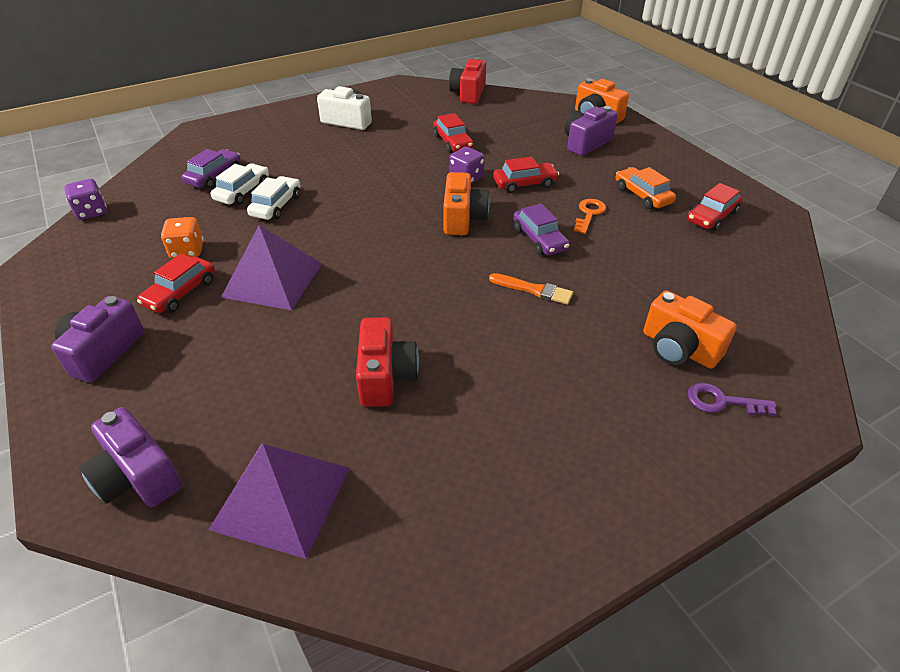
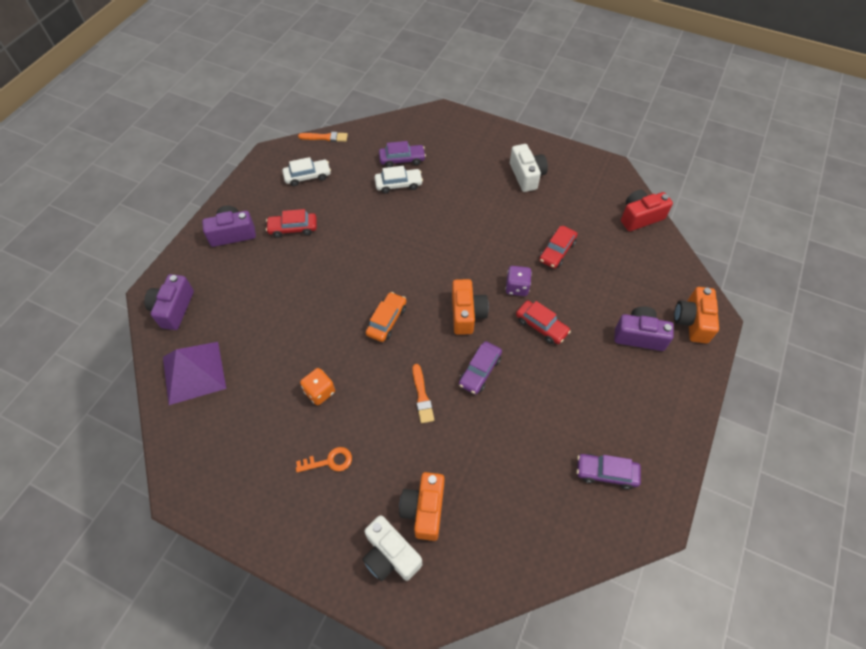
camera: 55 degrees right, 15 degrees up
purple dice [64,179,107,220] -> orange brush [298,132,348,142]
orange dice [161,217,204,259] -> orange dice moved to [300,368,335,405]
purple pyramid [221,225,322,310] -> none
white car [247,176,300,220] -> white car moved to [282,157,331,186]
red camera [356,317,419,407] -> none
orange camera [443,172,490,235] -> orange camera turned 60 degrees counterclockwise [452,279,489,335]
orange key [574,199,606,234] -> orange key moved to [296,447,352,473]
orange car [616,167,676,209] -> orange car moved to [366,292,406,342]
red car [688,183,742,231] -> purple car [577,454,641,489]
purple key [688,383,776,416] -> white camera [362,515,422,581]

